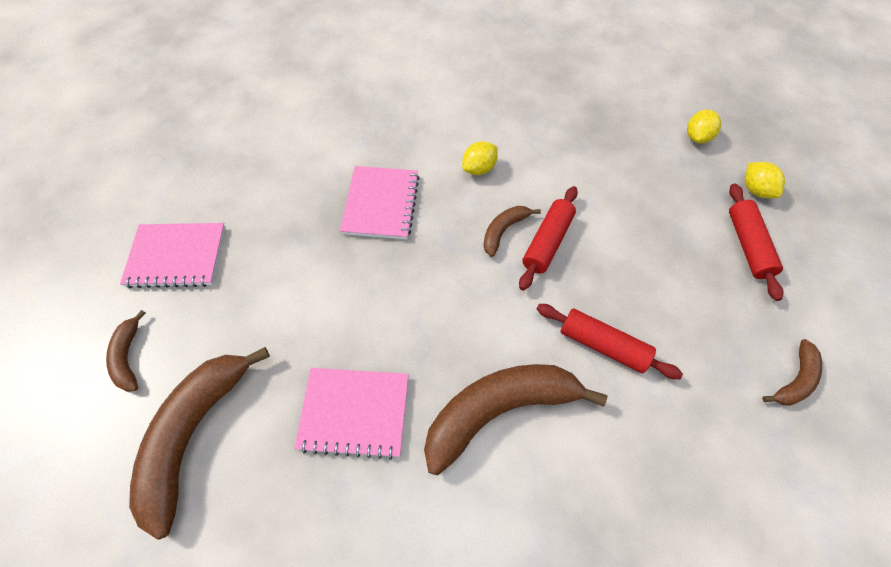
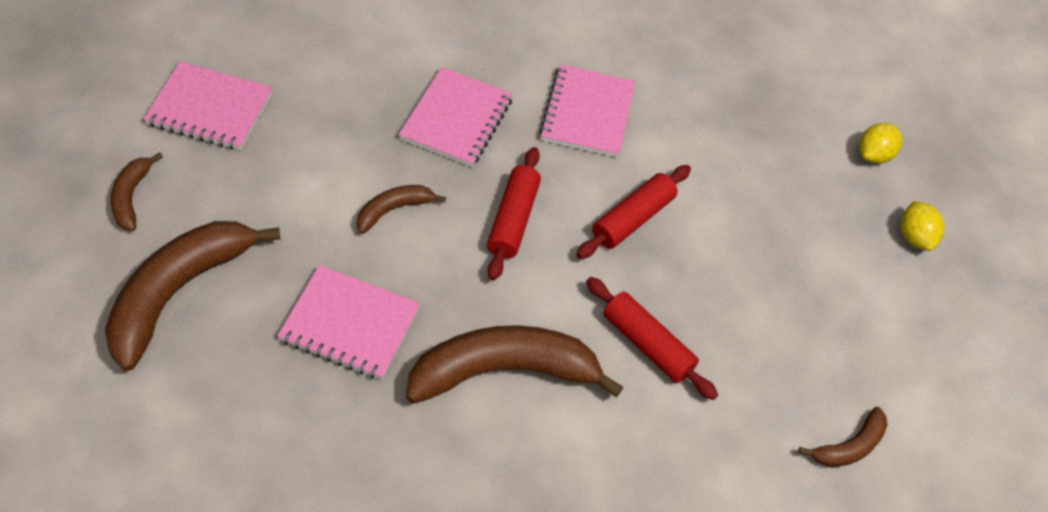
camera: 10 degrees right, 5 degrees down
yellow lemon [462,141,498,175] -> pink notebook [539,64,635,157]
brown banana [483,206,541,257] -> brown banana moved to [357,185,446,234]
red rolling pin [729,183,784,301] -> red rolling pin moved to [487,147,541,281]

